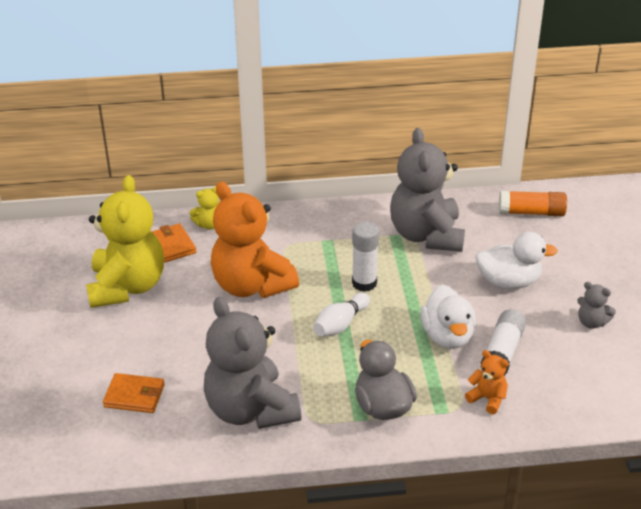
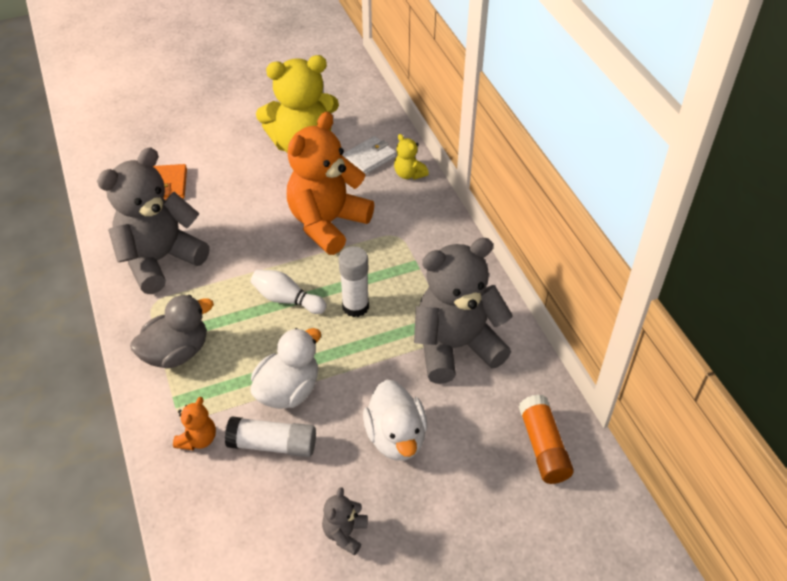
camera: 75 degrees right, 10 degrees up
orange wallet [152,223,197,263] -> white wallet [342,136,396,174]
white duck [420,284,476,349] -> white duck turned 150 degrees clockwise [250,328,321,409]

